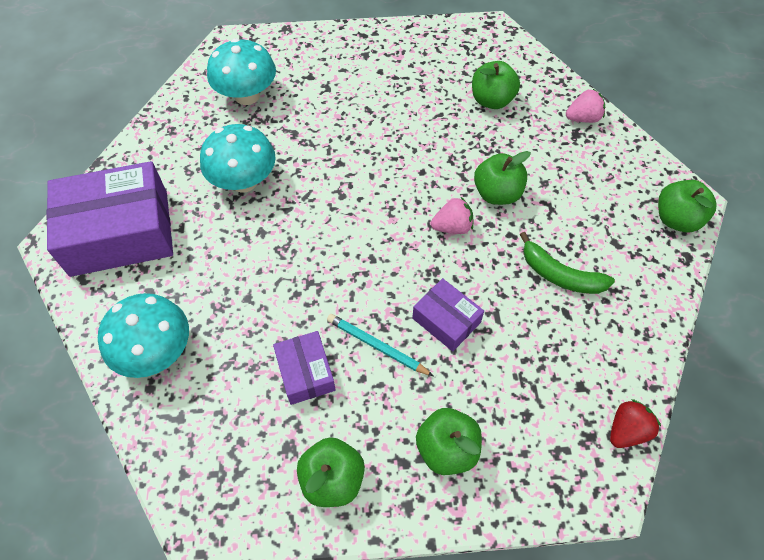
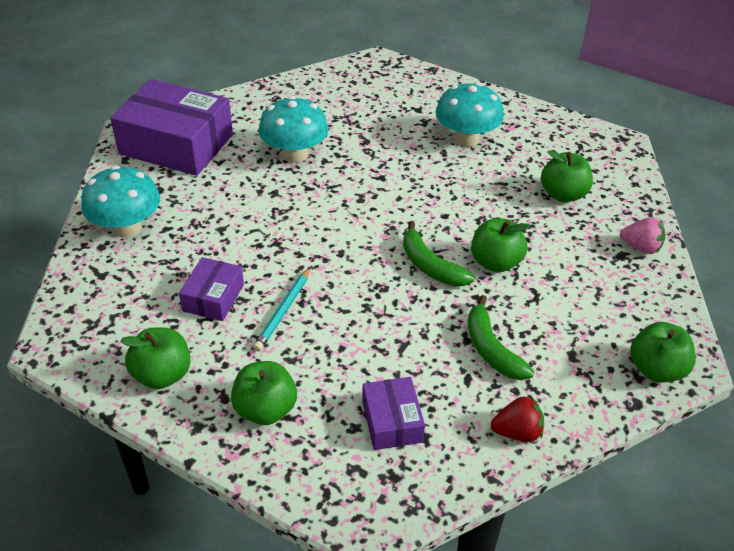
camera: 35 degrees right, 15 degrees down
turquoise mushroom [207,38,276,105] -> turquoise mushroom moved to [436,82,504,147]
turquoise pencil [327,314,434,376] -> turquoise pencil turned 135 degrees counterclockwise [253,267,310,351]
purple box [412,278,484,352] -> purple box moved to [362,377,425,450]
pink strawberry [431,197,474,234] -> green banana [403,221,474,286]
red strawberry [610,399,661,448] -> red strawberry moved to [491,396,544,442]

